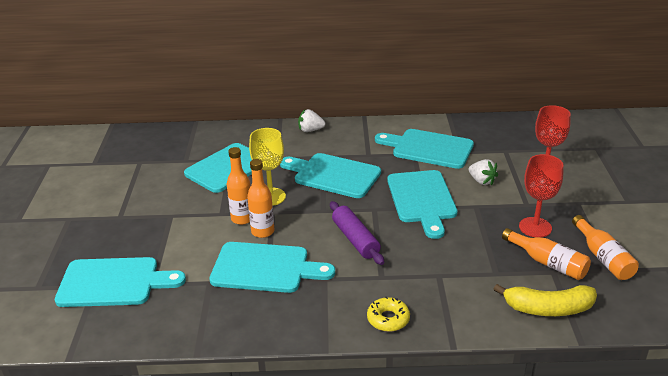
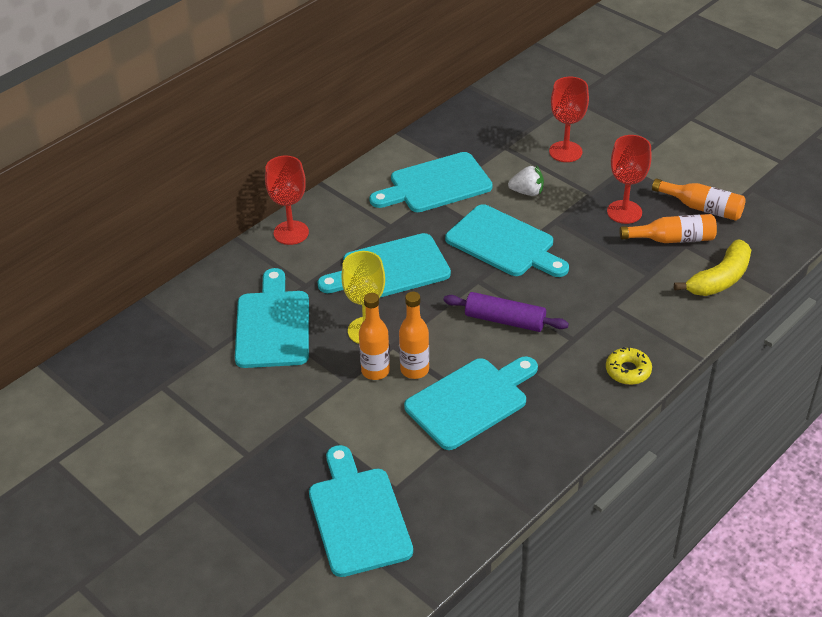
camera: 45 degrees left, 10 degrees up
turquoise cutting board [55,257,186,307] -> turquoise cutting board turned 60 degrees counterclockwise [309,445,413,577]
white strawberry [298,109,325,132] -> red goblet [265,156,309,245]

